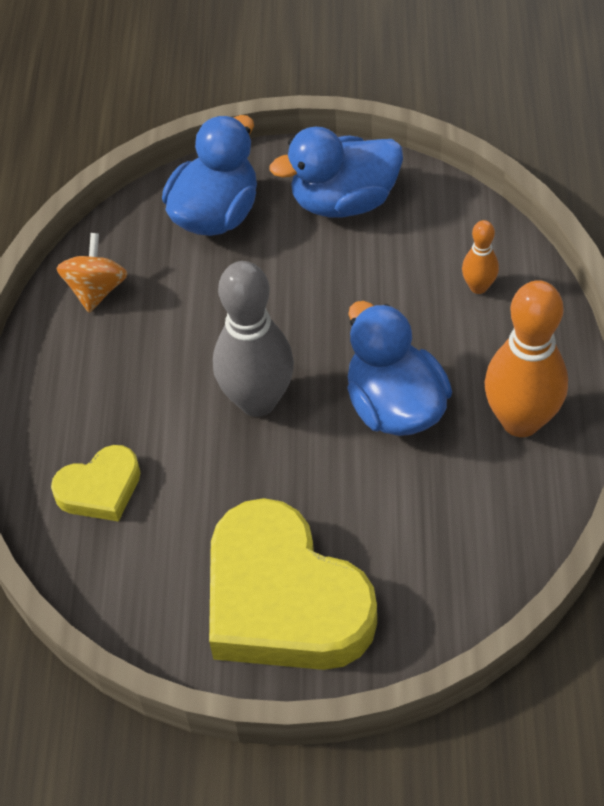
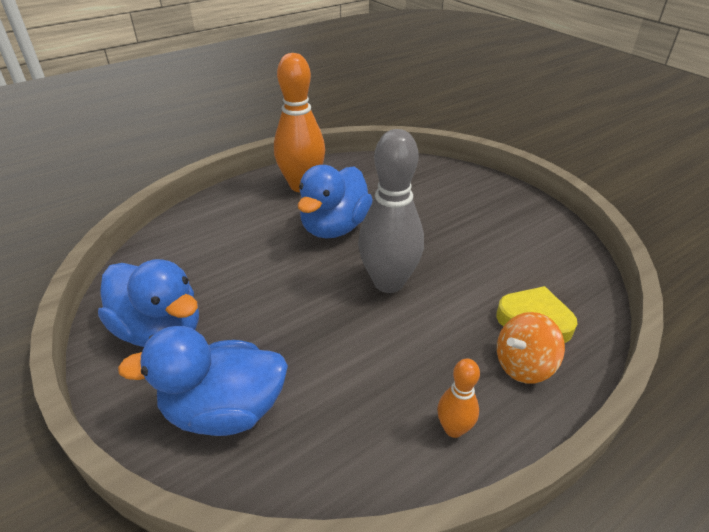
camera: 130 degrees left, 15 degrees down
orange spinning top [56,233,128,313] -> orange spinning top moved to [497,312,565,384]
yellow heart [209,498,377,670] -> none
orange bowling pin [462,220,499,294] -> orange bowling pin moved to [437,358,480,438]

